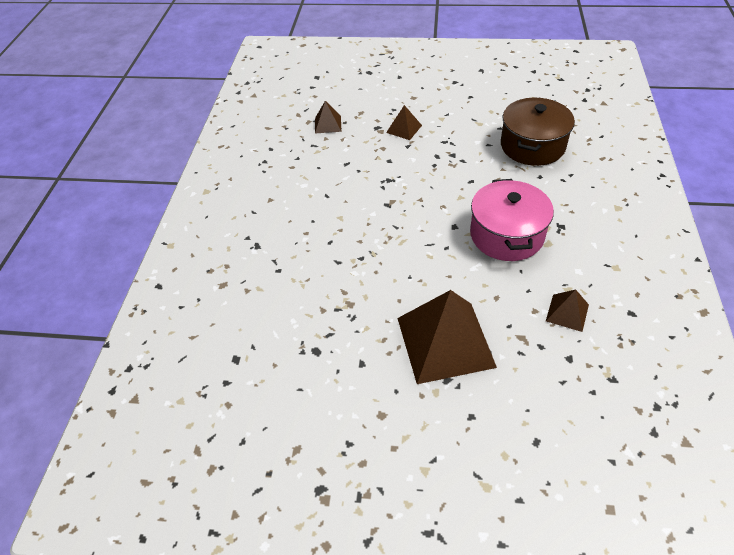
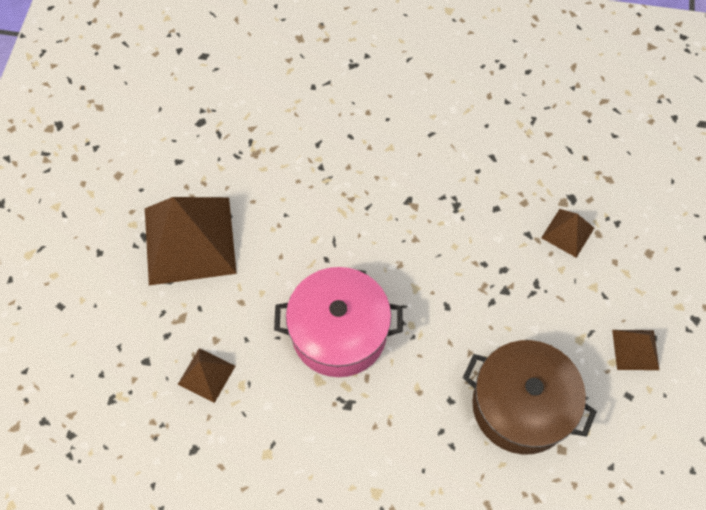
camera: 90 degrees right, 15 degrees up
brown pyramid [315,101,341,133] -> brown pyramid moved to [612,330,659,370]

